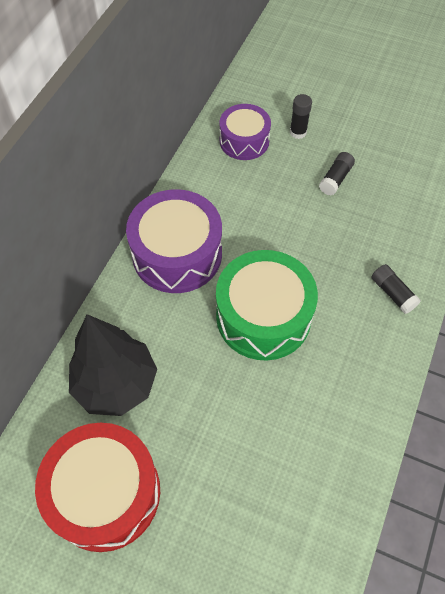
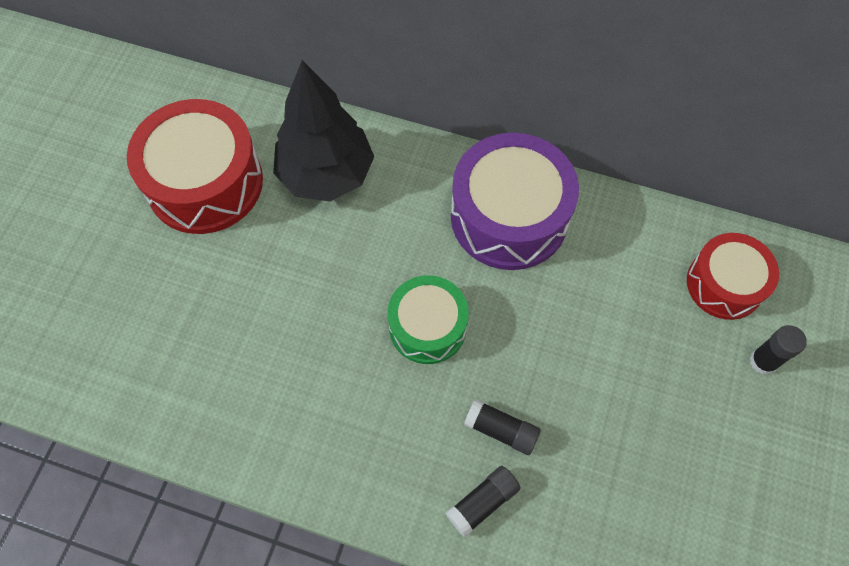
camera: 85 degrees right, 5 degrees up
green drum [216,250,318,360] -> green drum [388,275,469,364], size x0.62
purple drum [219,104,271,160] -> red drum [687,233,779,320]
black glue stick [319,152,355,195] -> black glue stick moved to [464,399,541,455]

